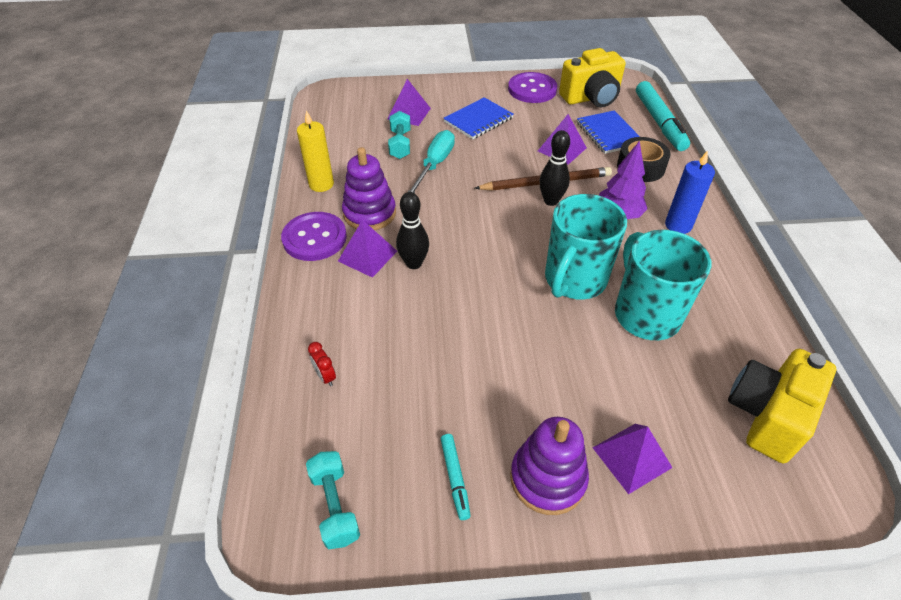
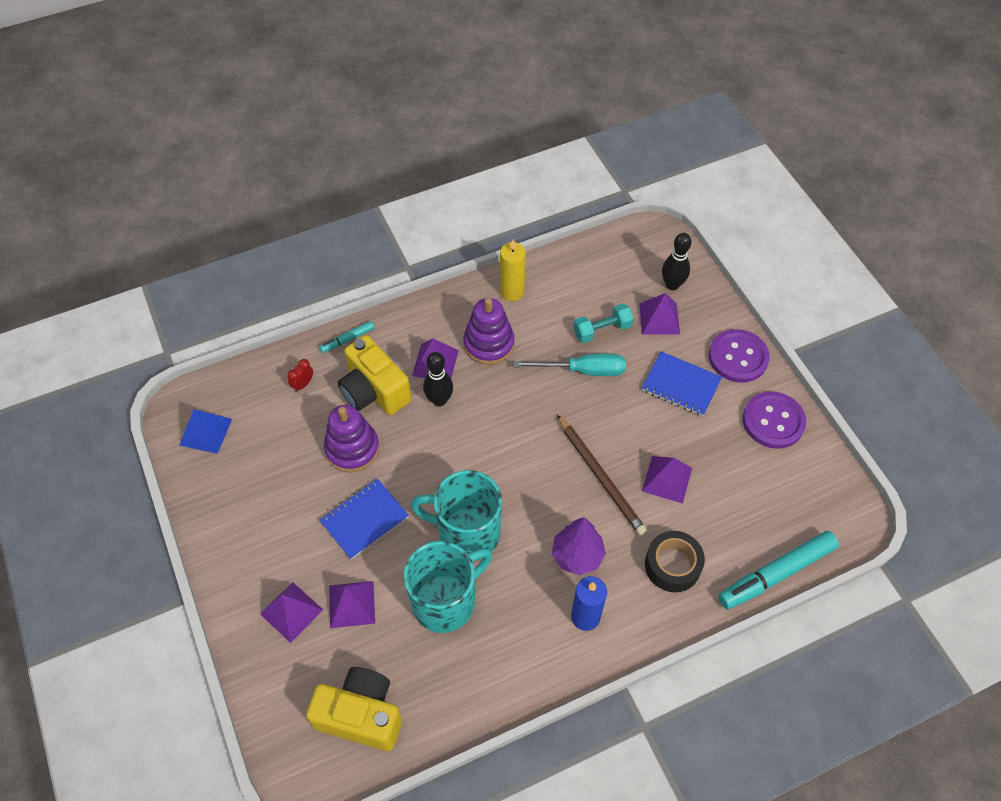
camera: 70 degrees right, 10 degrees up
purple button [281,212,347,261] -> purple button moved to [709,329,770,383]
turquoise dumbbell [306,451,360,549] -> blue pyramid [179,409,232,454]
turquoise marker [441,434,471,520] -> turquoise marker moved to [319,321,375,353]
purple stacking toy [510,417,589,515] -> purple stacking toy moved to [324,405,379,473]
black bowling pin [539,130,570,206] -> black bowling pin moved to [662,233,691,290]
yellow camera [559,48,626,107] -> yellow camera moved to [337,335,412,415]
blue notebook [577,110,640,154] -> blue notebook moved to [320,478,409,560]
none -> purple pyramid [329,581,375,628]

